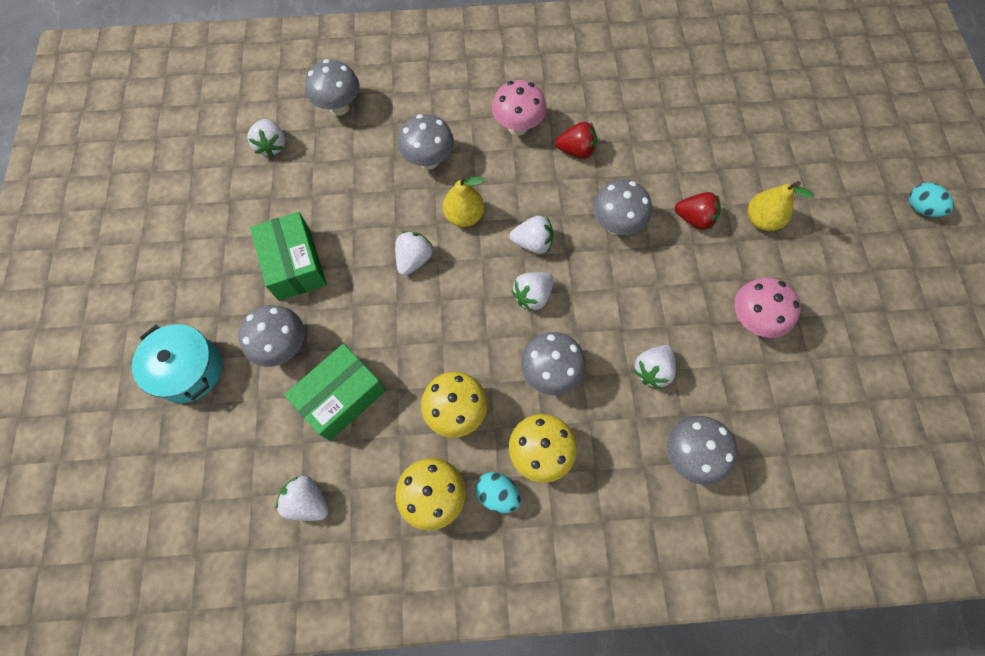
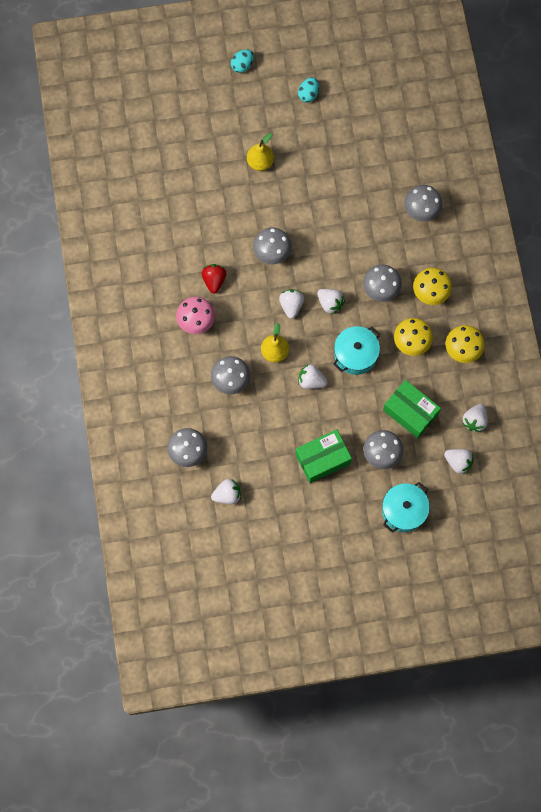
camera: 95 degrees left, 5 degrees up
turquoise egg [475,472,521,513] -> turquoise egg moved to [298,77,319,103]
white strawberry [633,345,676,390] -> white strawberry moved to [444,449,474,475]
red strawberry [675,192,721,230] -> none
pink mushroom [734,277,801,338] -> none
none -> turquoise pot [333,326,380,375]

